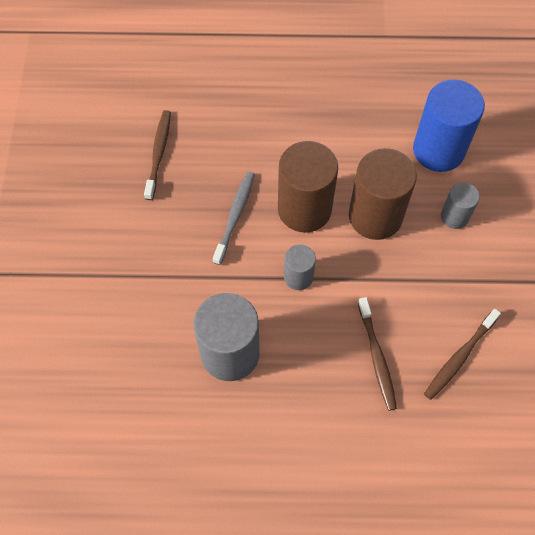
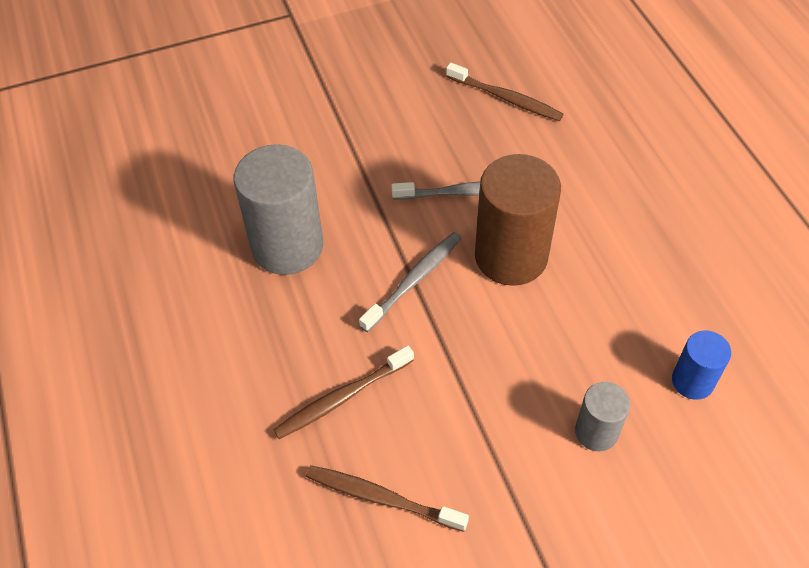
camera: 70 degrees right, 10 degrees down
brown toothbrush [144,110,171,200] -> brown toothbrush turned 45 degrees clockwise [446,62,564,121]
grey cylinder [284,244,316,290] -> grey toothbrush [359,232,461,332]
brown cylinder [349,148,417,240] -> none
blue cylinder [413,79,485,172] -> blue cylinder [672,331,731,400], size x0.52

